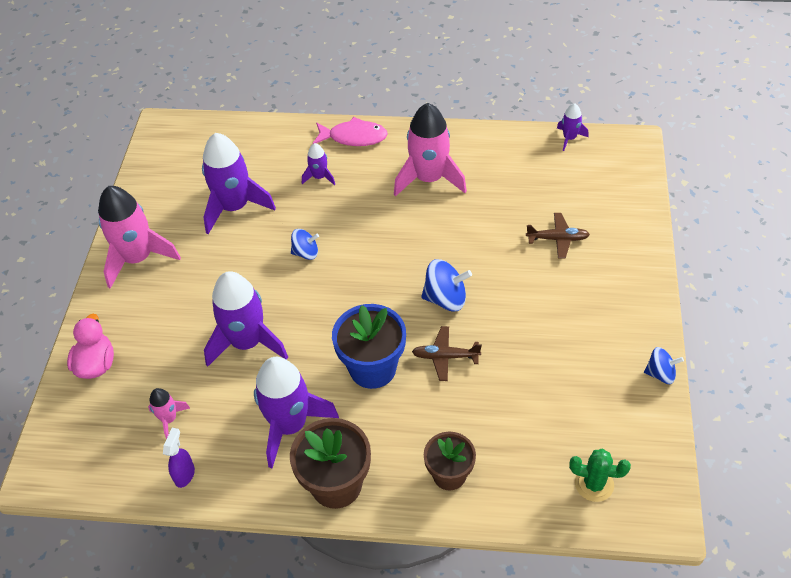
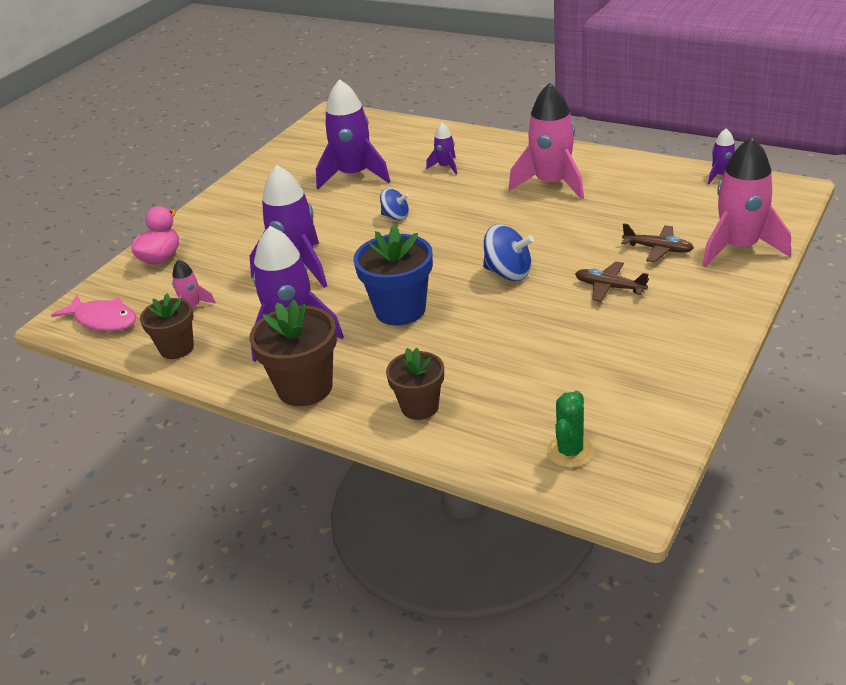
camera: 25 degrees right, 15 degrees down
pink rocket [98,186,181,289] -> pink rocket moved to [702,137,791,267]
purple spray bottle [163,428,195,488] -> brown flower pot [140,293,194,359]
pink fish [313,117,388,146] -> pink fish moved to [51,295,136,332]
brown plane [412,326,482,381] -> brown plane moved to [575,261,649,302]
green cactus [569,449,631,502] -> green cactus turned 75 degrees clockwise [547,391,594,468]
blue spinning top [644,347,684,384] -> none

